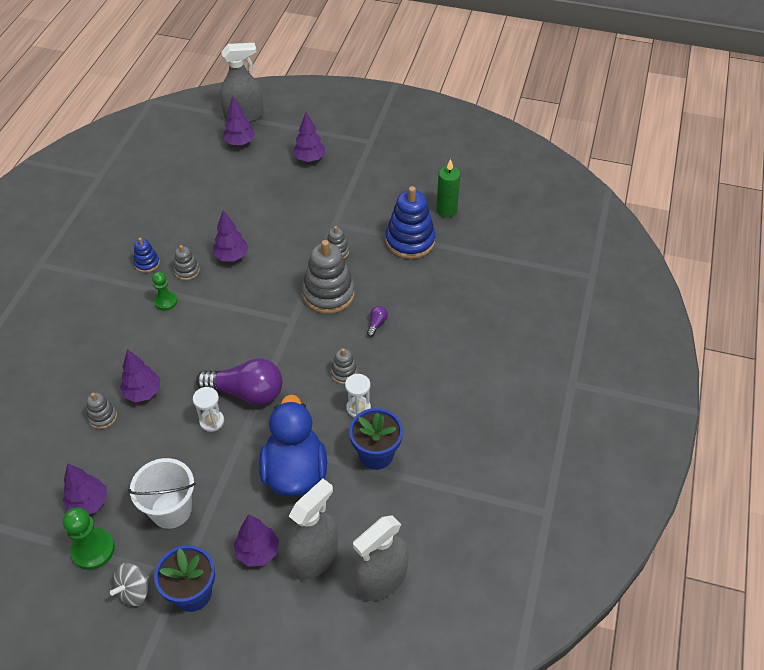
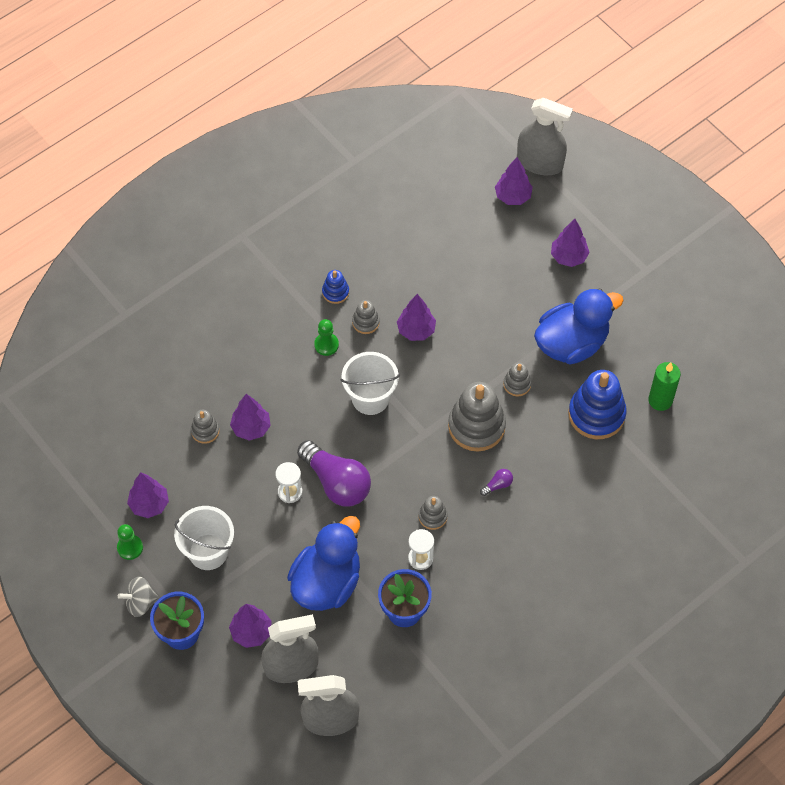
camera: 35 degrees right, 10 degrees up
green pawn [63,508,115,570] -> green pawn [117,524,143,560], size x0.66
none -> white bucket [341,352,400,415]
none -> blue duck [534,288,624,365]

